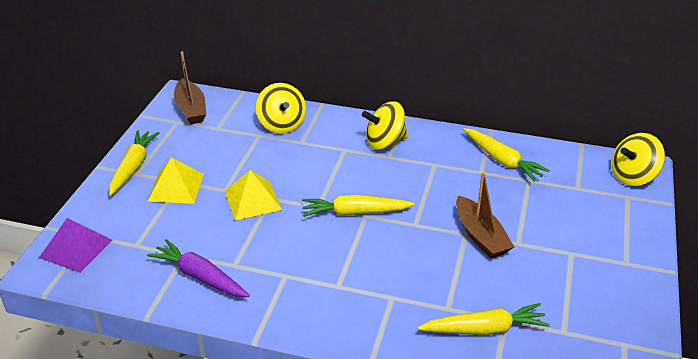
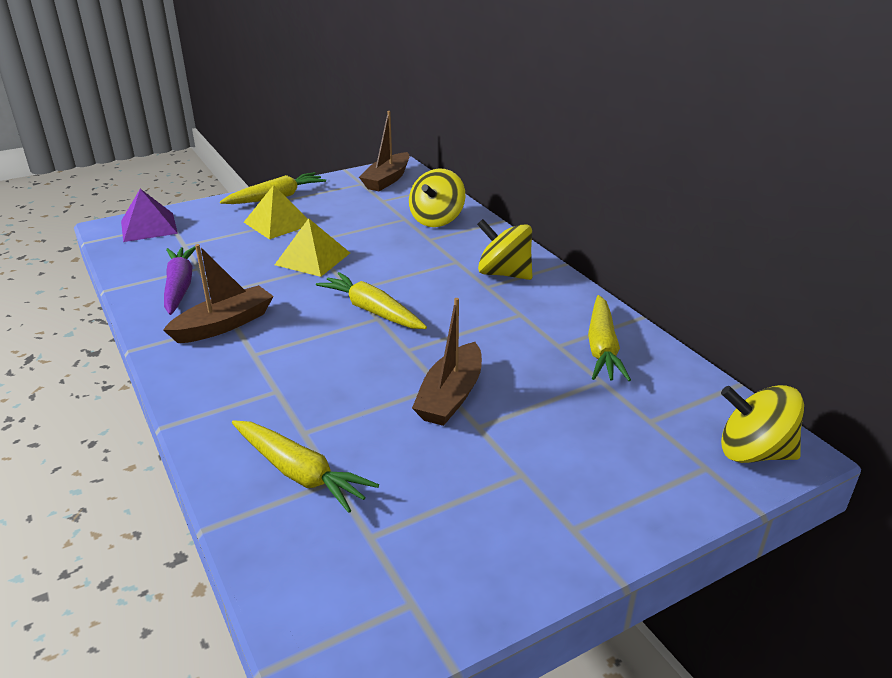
camera: 45 degrees right, 5 degrees down
none -> brown boat [163,244,274,343]

